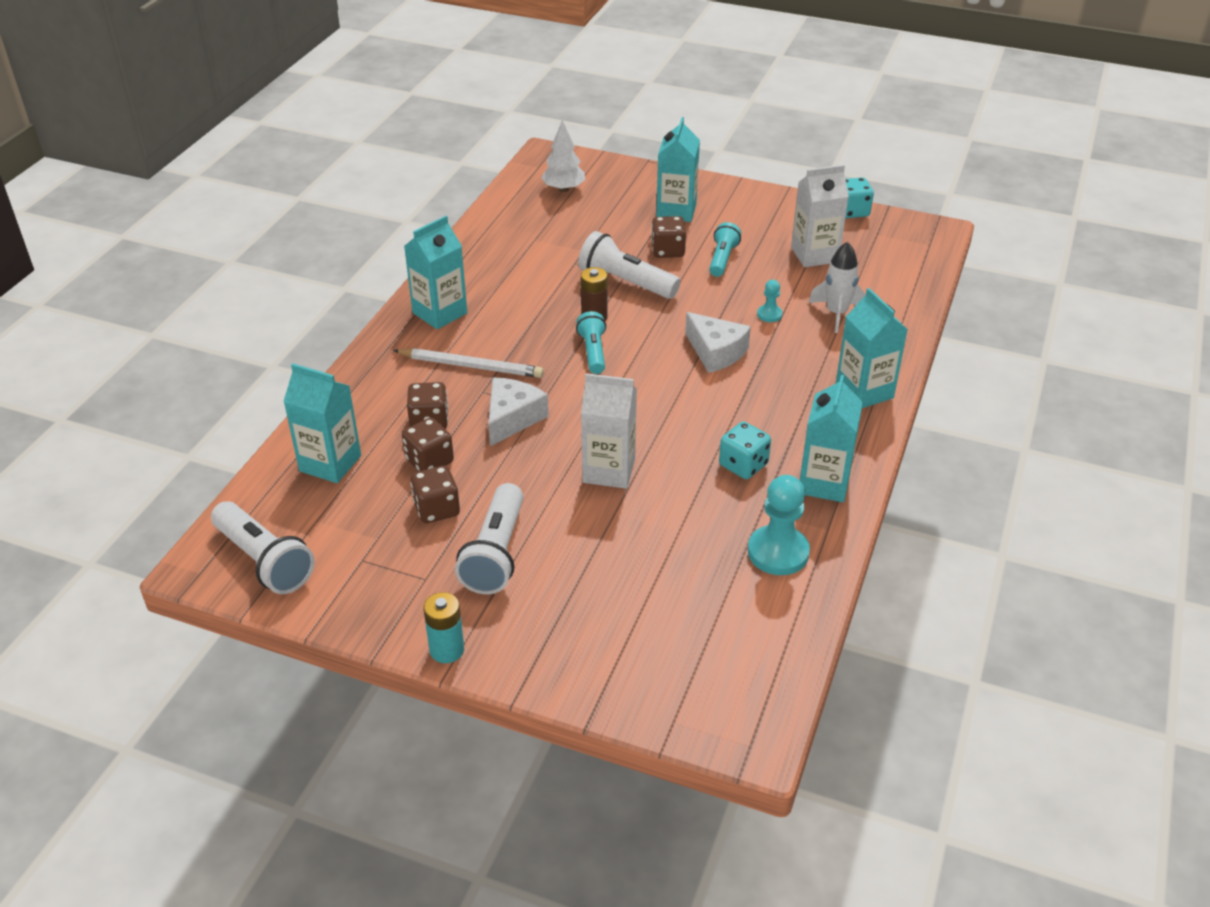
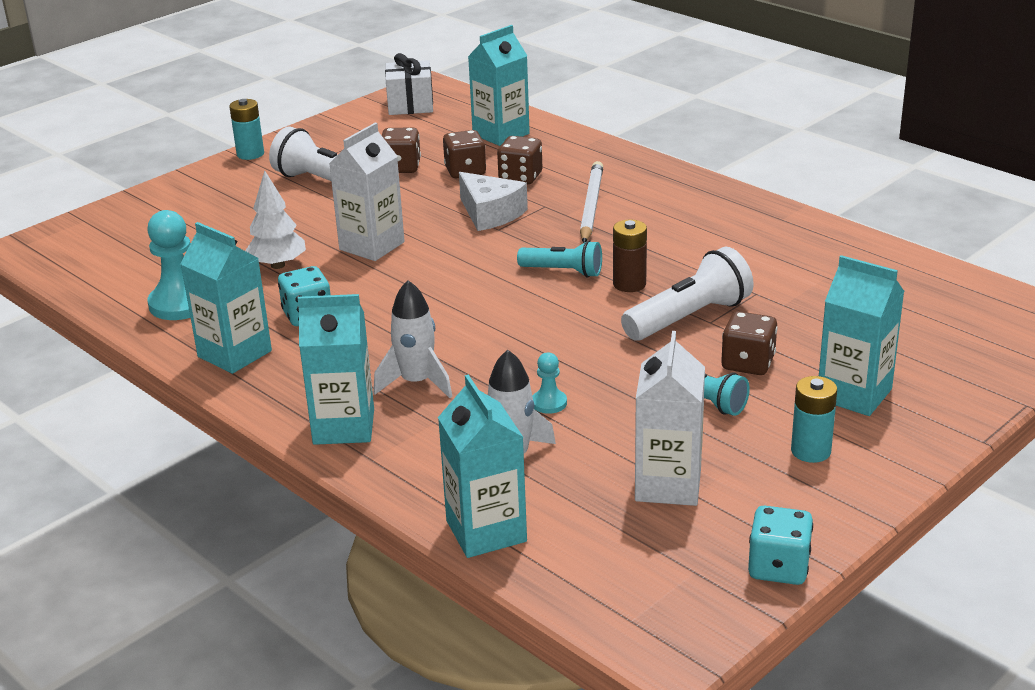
camera: 115 degrees right, 10 degrees down
white flashlight [211,501,315,594] -> white gift [385,53,433,115]
white pencil [393,348,544,378] -> white pencil turned 150 degrees clockwise [580,161,603,243]
turquoise carton [404,216,467,329] -> turquoise carton moved to [438,374,527,558]
white tree [541,120,585,192] -> white tree moved to [245,170,306,269]
white cheese [685,312,751,373] -> none
none -> white rocket [374,280,452,398]
none -> turquoise battery [791,376,837,463]

